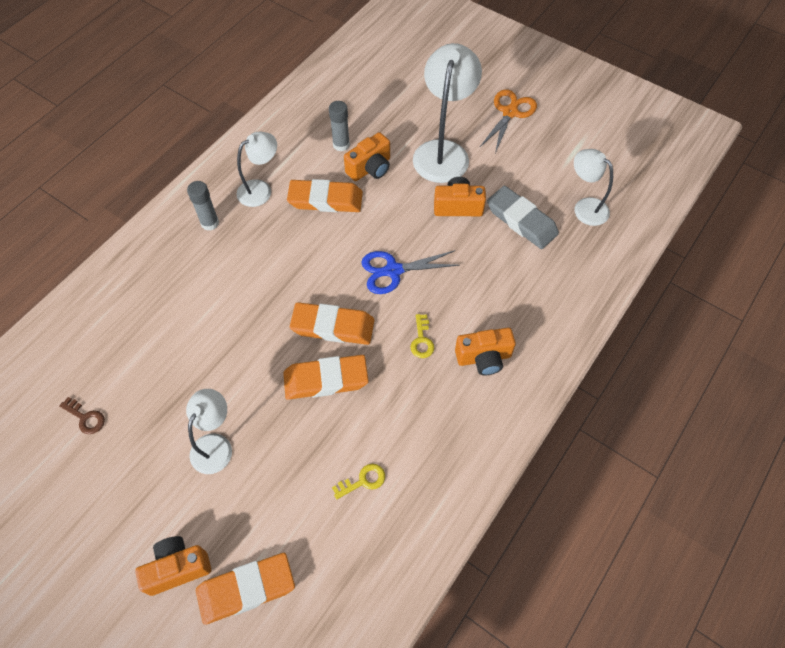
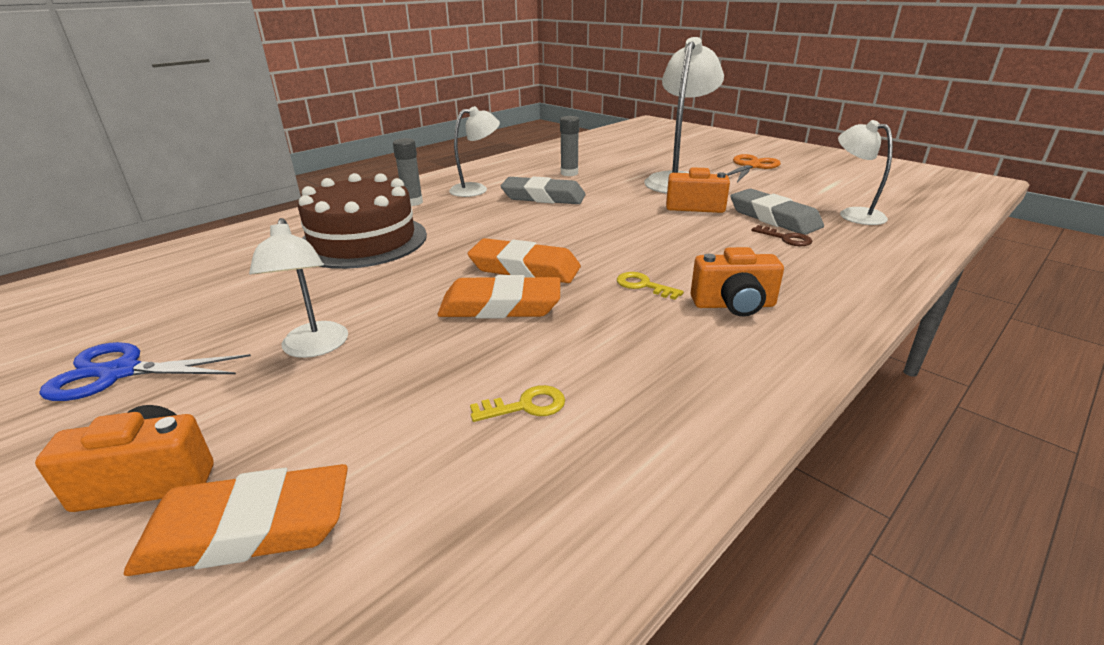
camera: 10 degrees right, 30 degrees down
brown key [59,397,105,434] -> brown key moved to [751,225,812,246]
white lamp [186,389,232,474] -> white lamp turned 135 degrees clockwise [249,218,348,358]
orange eraser [287,179,363,212] -> grey eraser [500,177,586,204]
orange camera [344,132,390,181] -> none
blue scissors [361,250,459,294] -> blue scissors moved to [39,342,251,401]
yellow key [410,314,434,358] -> yellow key turned 120 degrees clockwise [617,272,684,300]
none -> brown cake [298,173,427,269]

